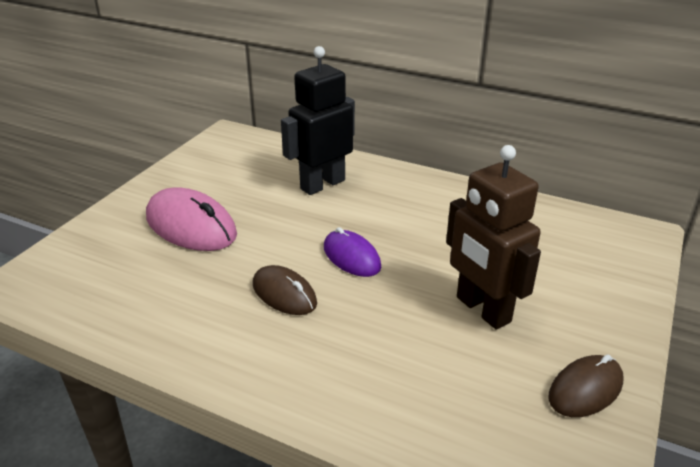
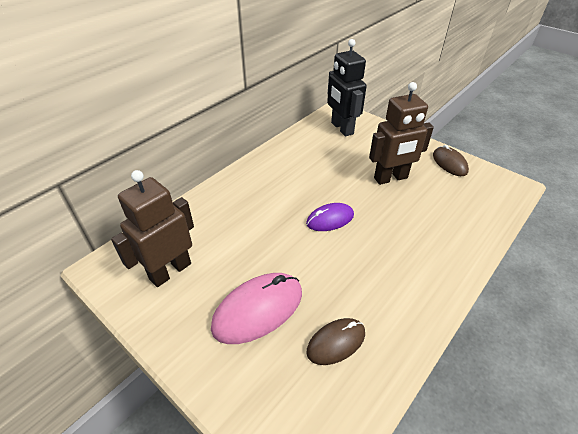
camera: 75 degrees left, 10 degrees up
brown mouse [253,265,317,315] -> brown mouse moved to [307,318,365,365]
black robot [281,46,355,195] -> black robot moved to [327,39,367,136]
none -> brown robot [111,170,194,287]

